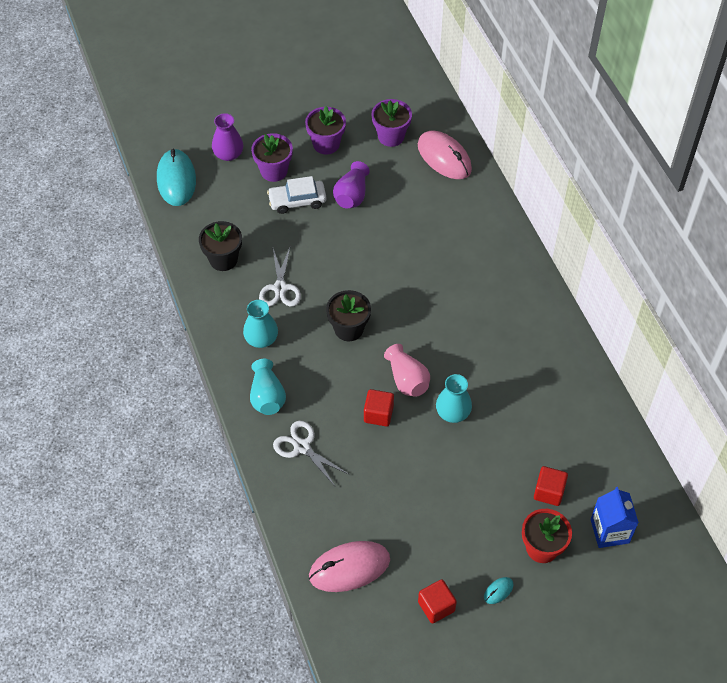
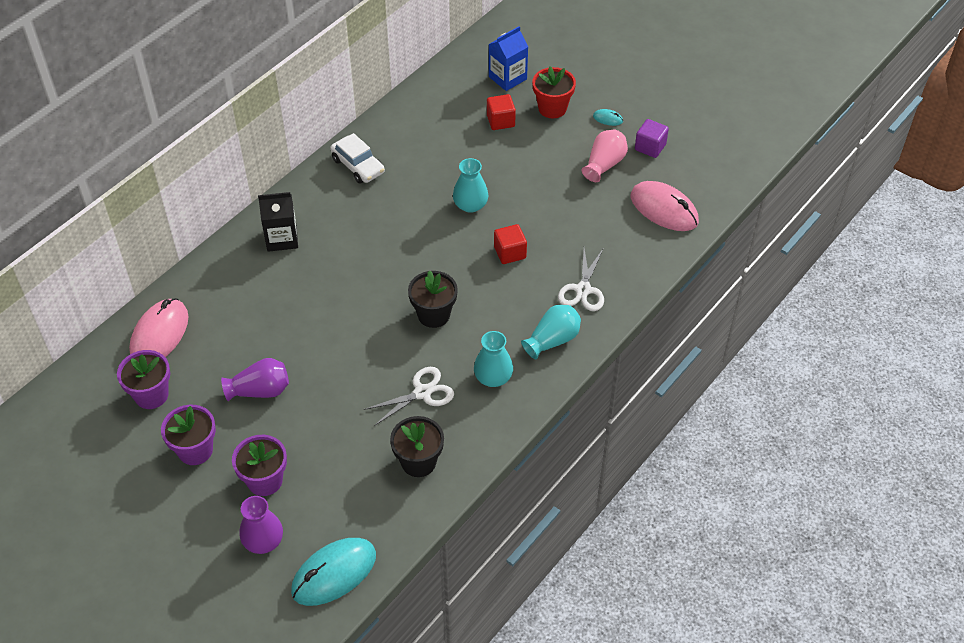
camera: 120 degrees left, 5 degrees down
white car [267,176,327,214] -> white car moved to [330,133,385,184]
pink vase [384,344,430,397] -> pink vase moved to [582,129,628,182]
red cube [418,579,457,624] -> purple cube [635,119,669,158]
none -> black carton [258,192,298,252]

